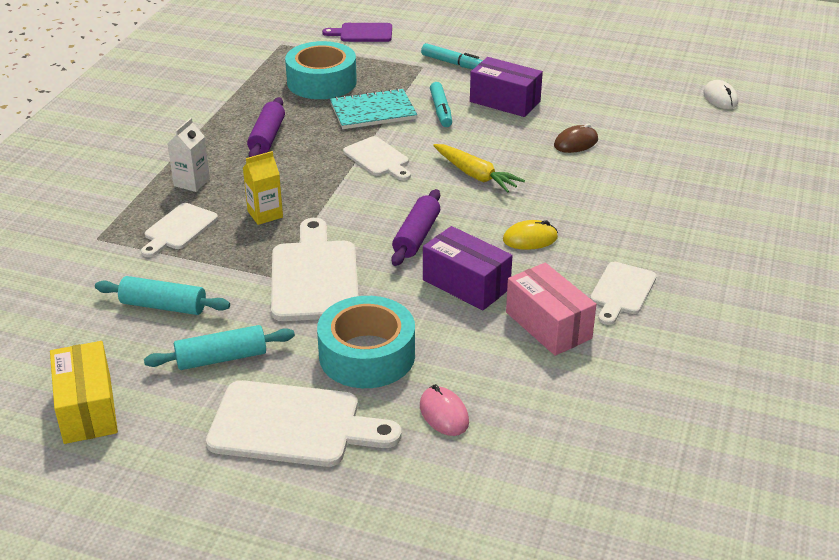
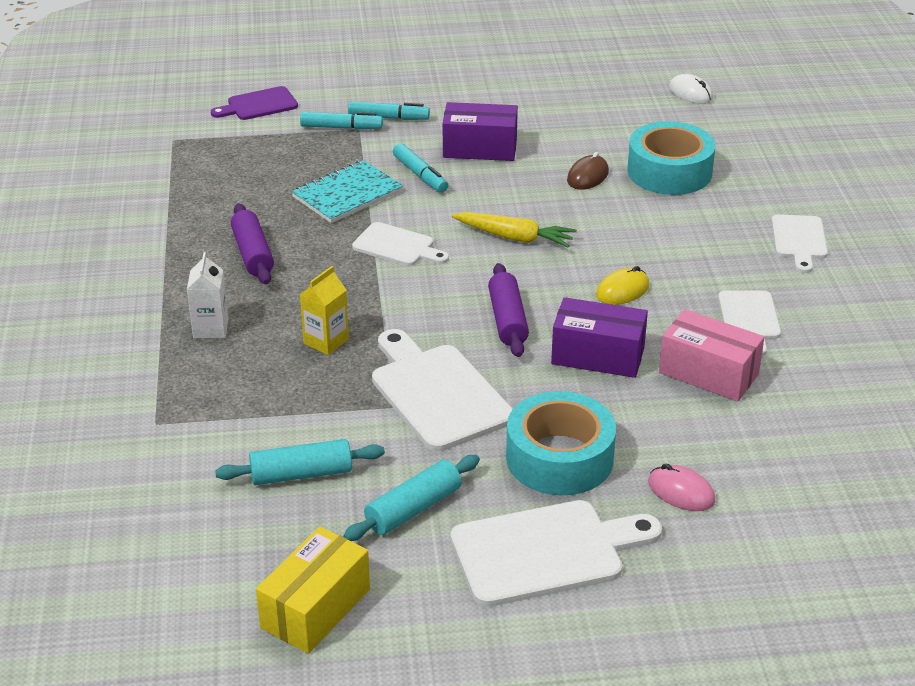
camera: 25 degrees left, 0 degrees up
yellow box [50,341,118,444] -> yellow box turned 75 degrees clockwise [256,527,370,654]
white cutting board [141,203,218,257] -> white cutting board moved to [772,214,828,273]
turquoise tape [285,41,357,99] -> turquoise tape moved to [627,121,715,195]
none -> turquoise marker [300,112,383,130]

